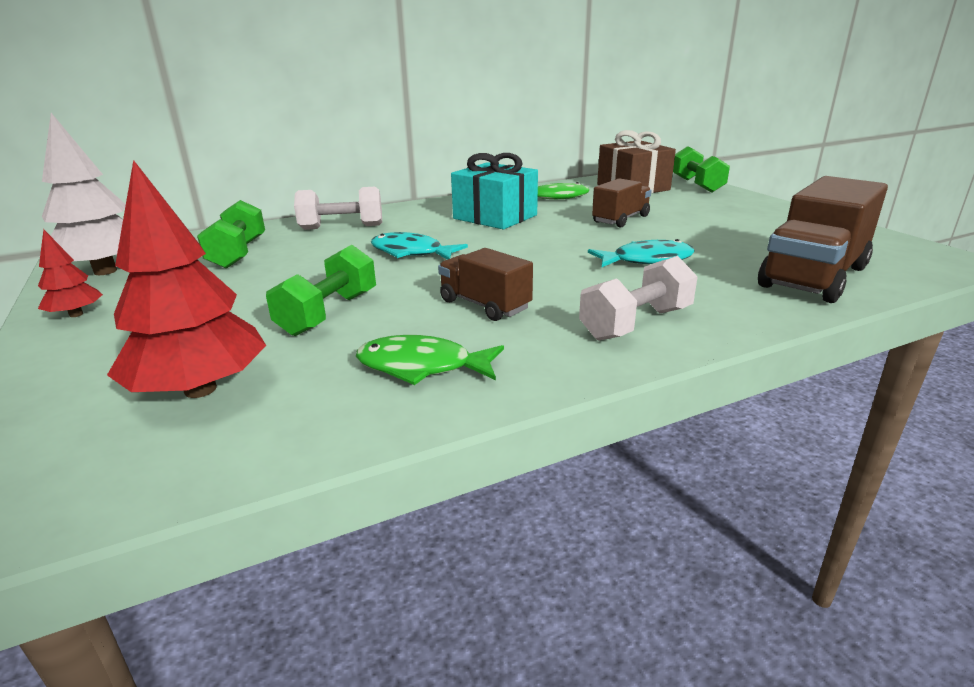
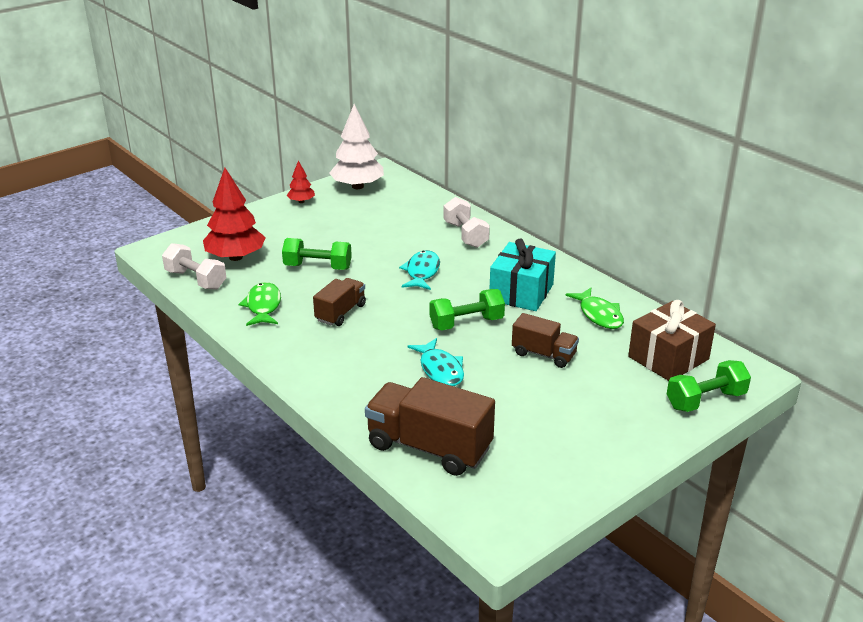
camera: 75 degrees right, 5 degrees up
green dumbbell [197,200,265,269] -> green dumbbell moved to [429,289,505,330]
white dumbbell [579,256,698,341] -> white dumbbell moved to [162,243,226,290]

